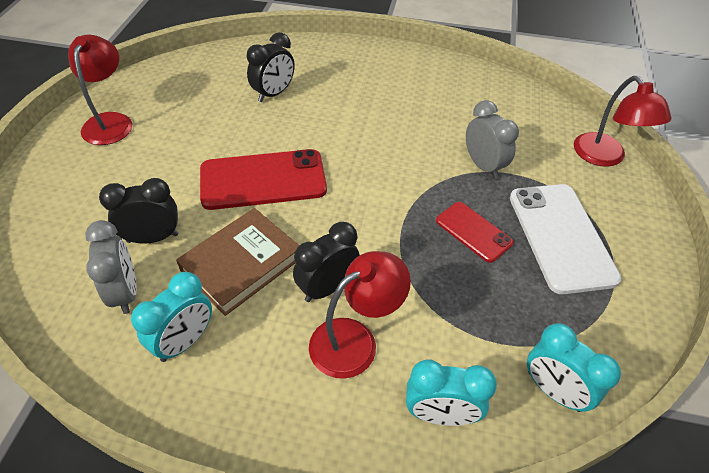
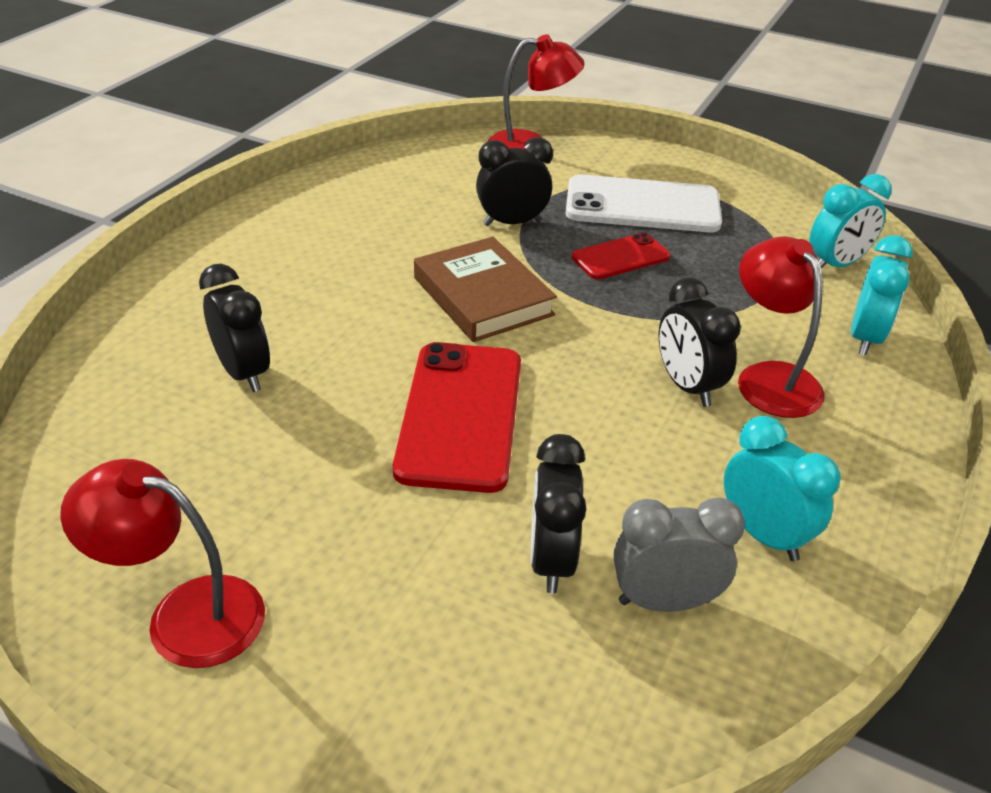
camera: 75 degrees left, 10 degrees down
brown book [176,208,299,316] -> brown book moved to [414,237,557,342]
grey clock [466,100,519,179] -> black clock [476,137,553,226]

